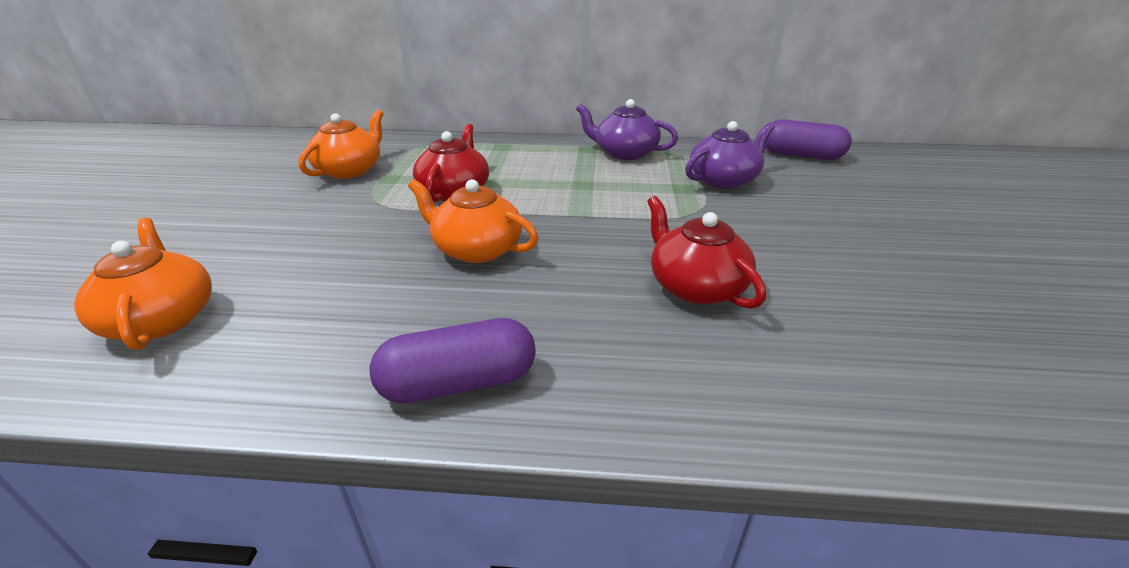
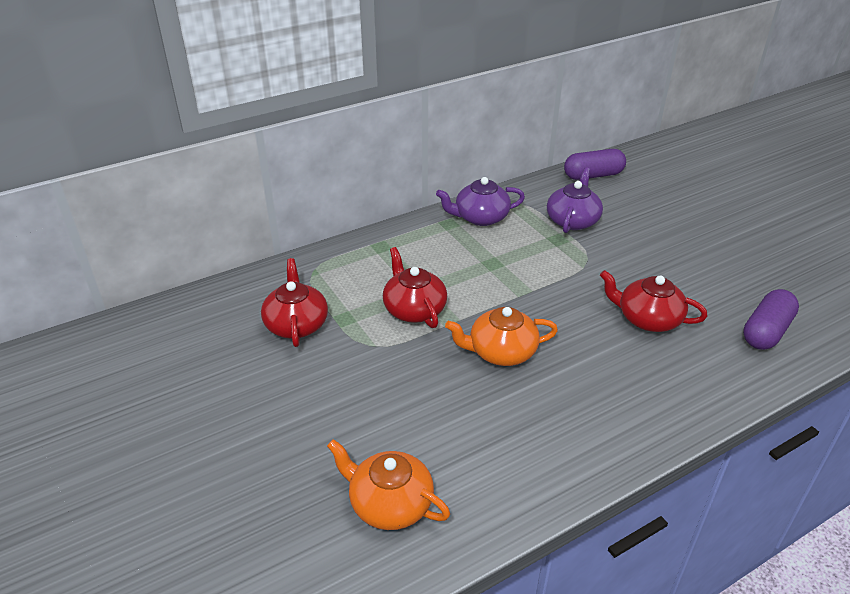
camera: 35 degrees left, 5 degrees up
orange teapot [299,109,383,179] -> red teapot [261,258,328,347]
purple capsule [370,318,536,403] -> purple capsule moved to [743,289,799,350]

